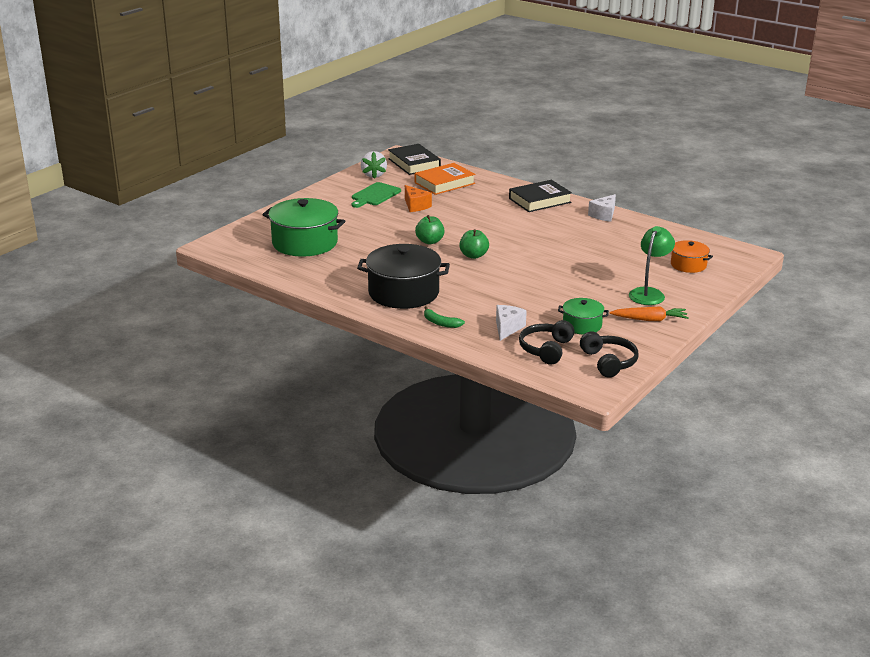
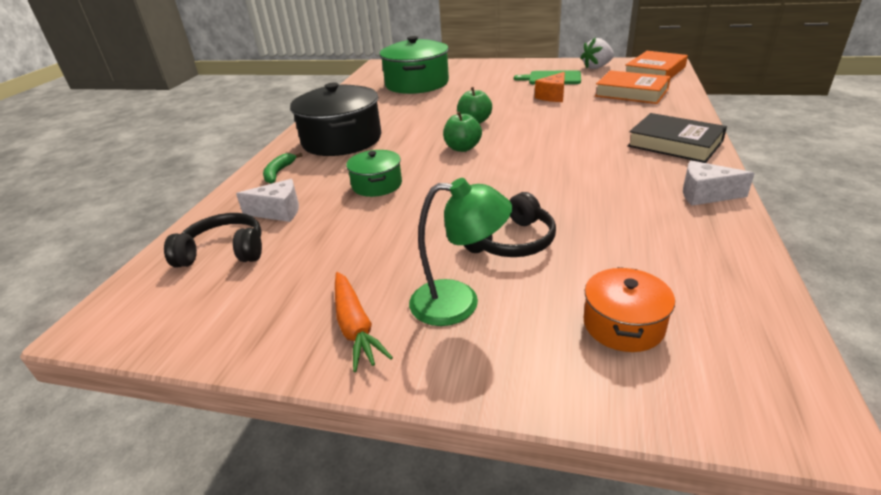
camera: 70 degrees right, 5 degrees up
black book [388,144,441,175] -> orange book [625,51,688,79]
green pot [558,298,609,334] -> green pot moved to [346,150,402,197]
black headphones [580,331,639,378] -> black headphones moved to [464,192,556,257]

